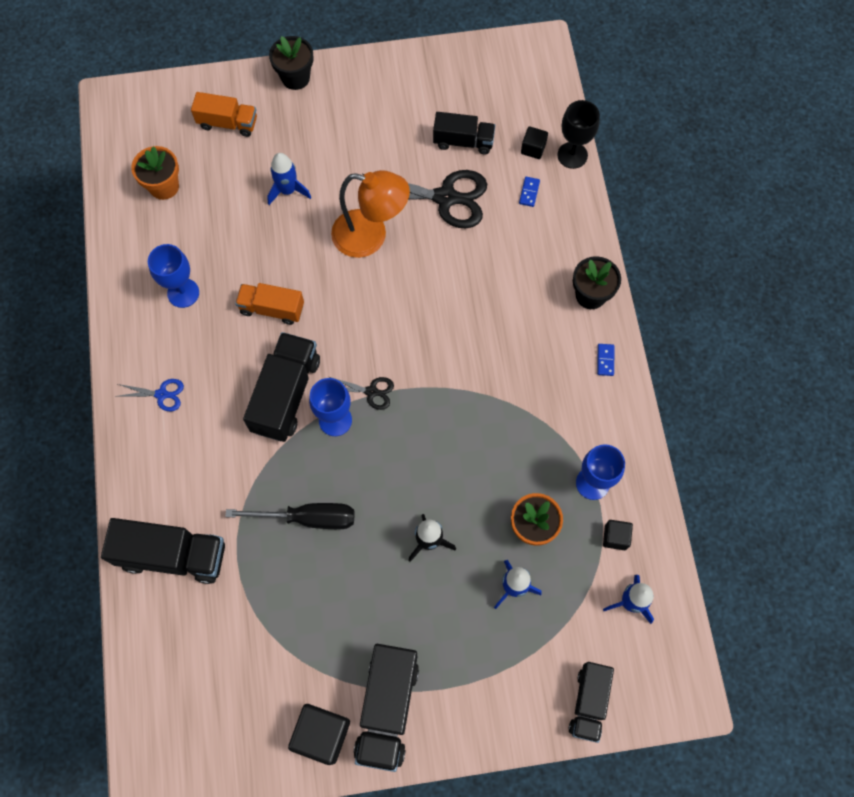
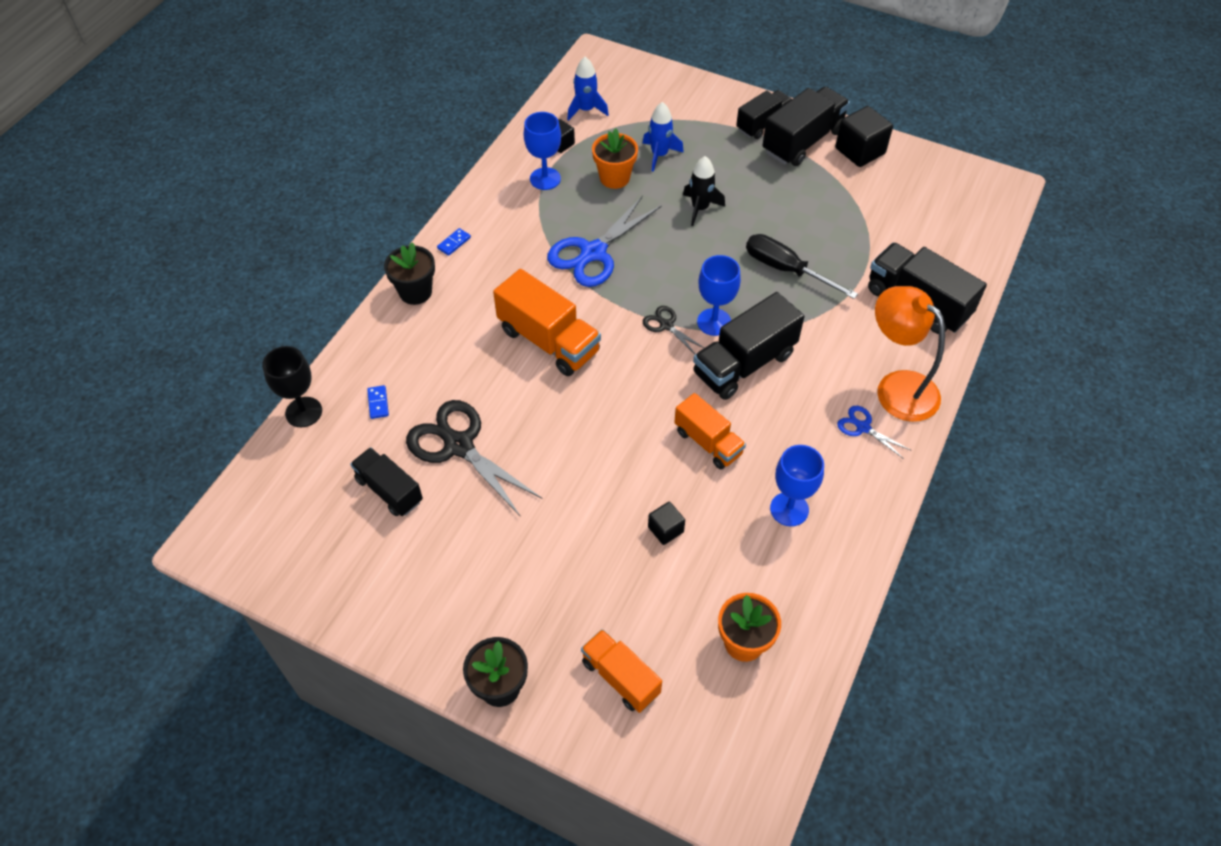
camera: 145 degrees left, 15 degrees down
blue rocket [267,153,311,205] -> none
orange lamp [331,170,410,258] -> orange lamp moved to [875,286,945,422]
blue domino [519,177,540,207] -> blue domino turned 60 degrees counterclockwise [367,385,389,419]
black cube [521,126,548,159] -> black cube moved to [648,502,685,545]
black truck [569,662,614,743] -> black truck moved to [736,90,792,139]
none -> orange truck [493,269,601,376]
none -> blue scissors [547,195,662,287]

